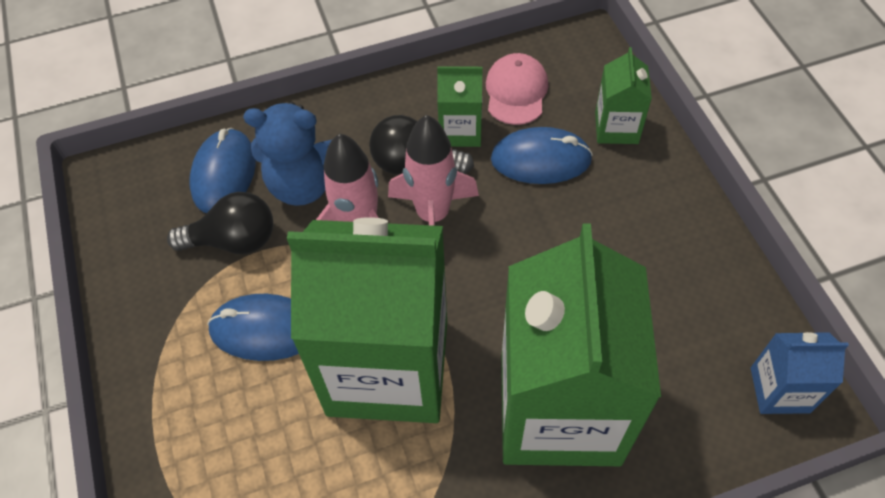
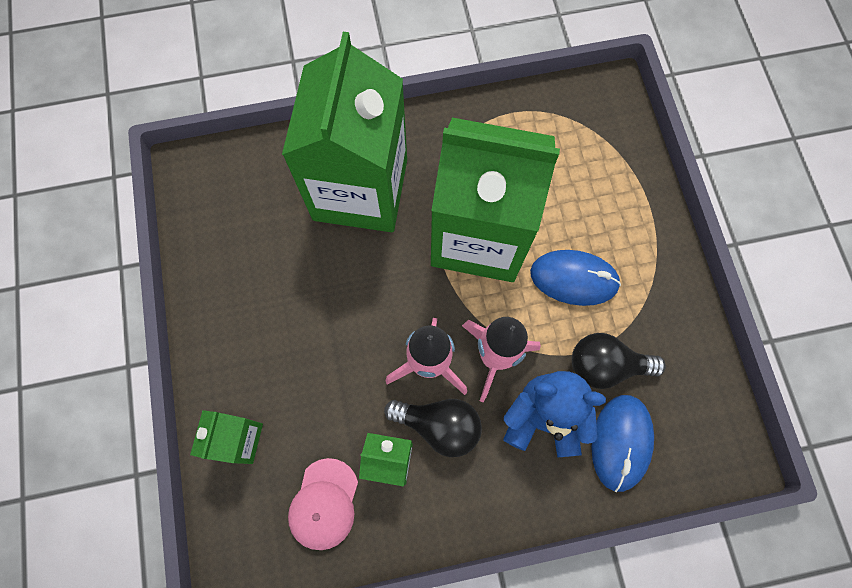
camera: 175 degrees left, 15 degrees up
blue mouse [491,127,593,184] -> none
blue carton [751,332,849,414] -> none

